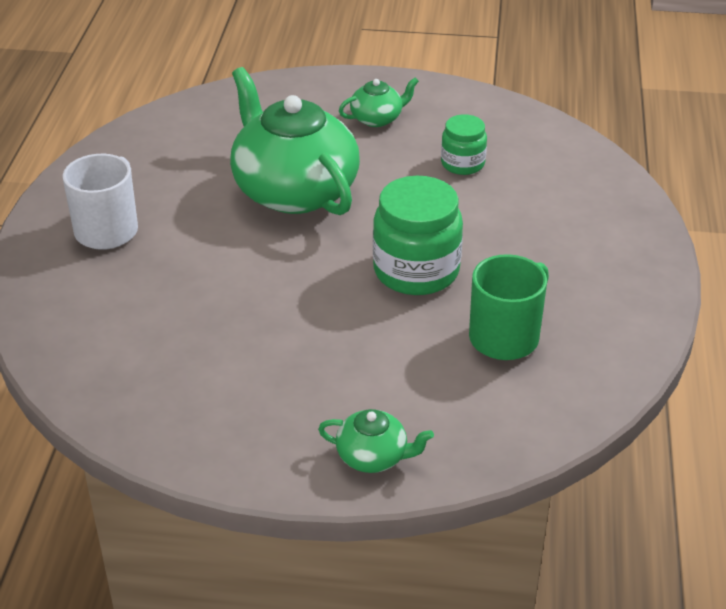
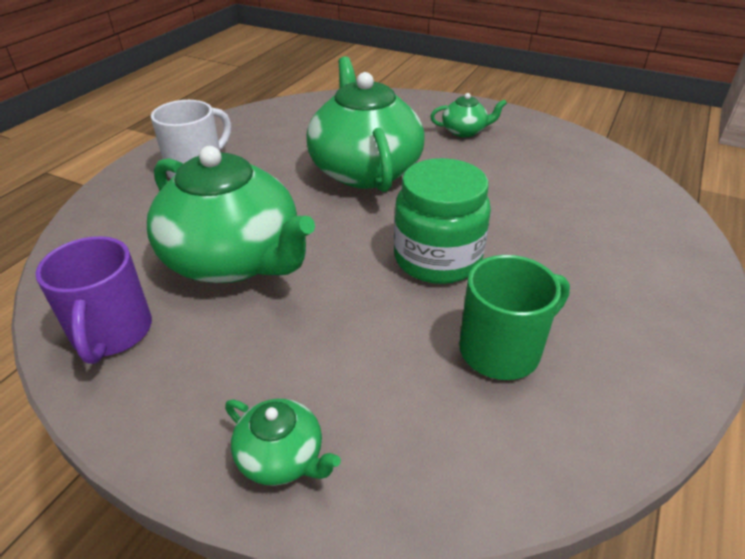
camera: 20 degrees right, 0 degrees up
green jar [441,114,487,175] -> none
none -> purple mug [35,236,152,364]
none -> green teapot [147,146,315,283]

